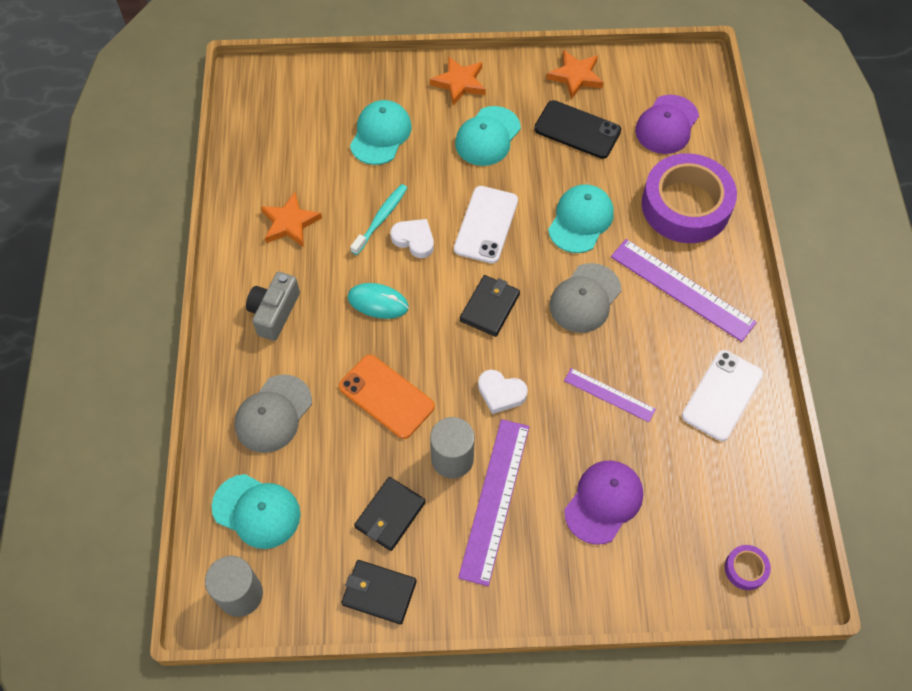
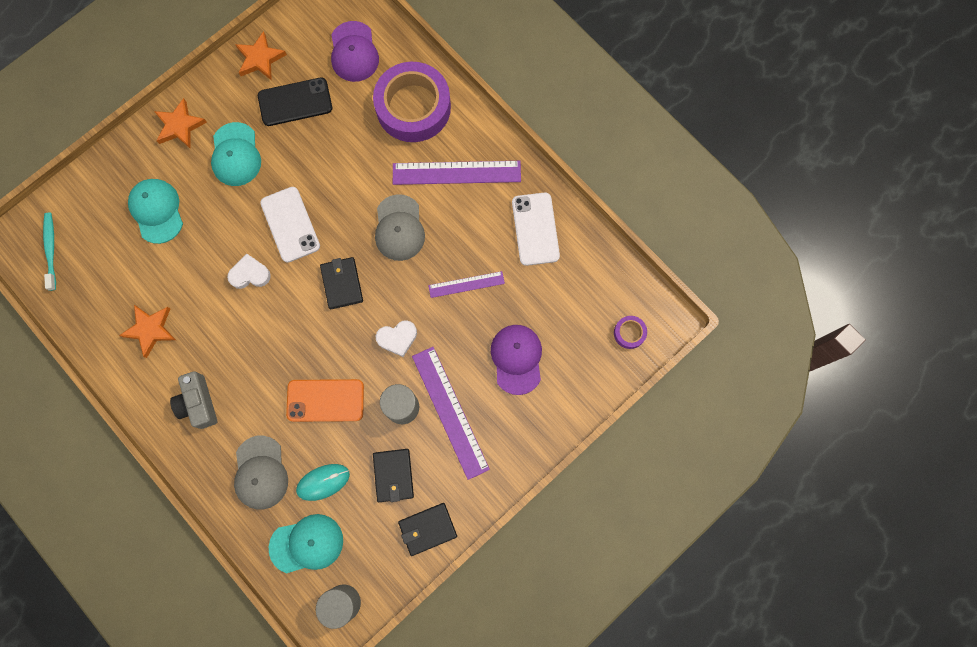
camera: 40 degrees left, 15 degrees up
turquoise mouse [348,283,409,319] -> turquoise mouse moved to [296,464,350,501]
turquoise toothbrush [350,184,407,255] -> turquoise toothbrush moved to [43,213,56,291]
turquoise cap [548,184,614,253] -> none

